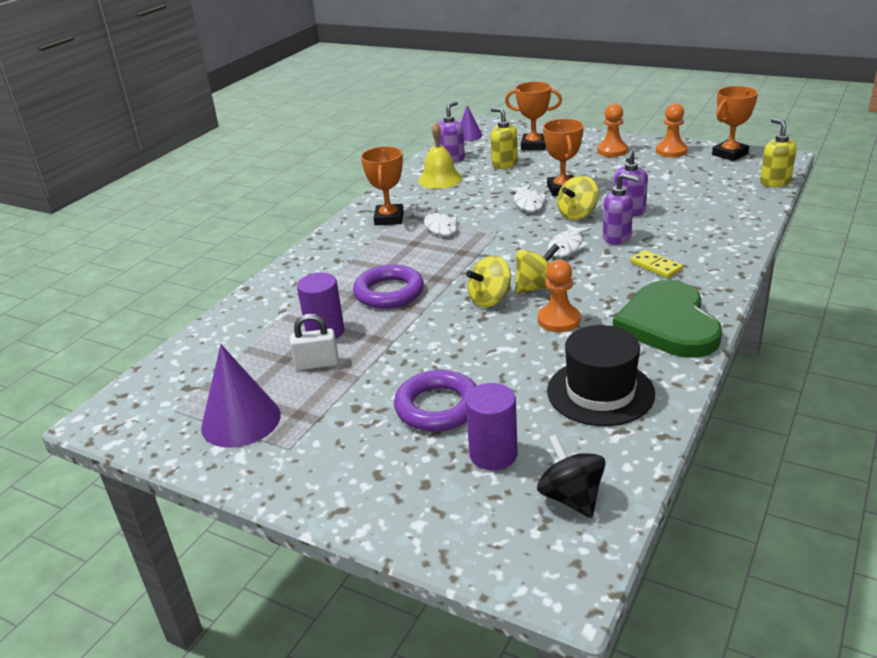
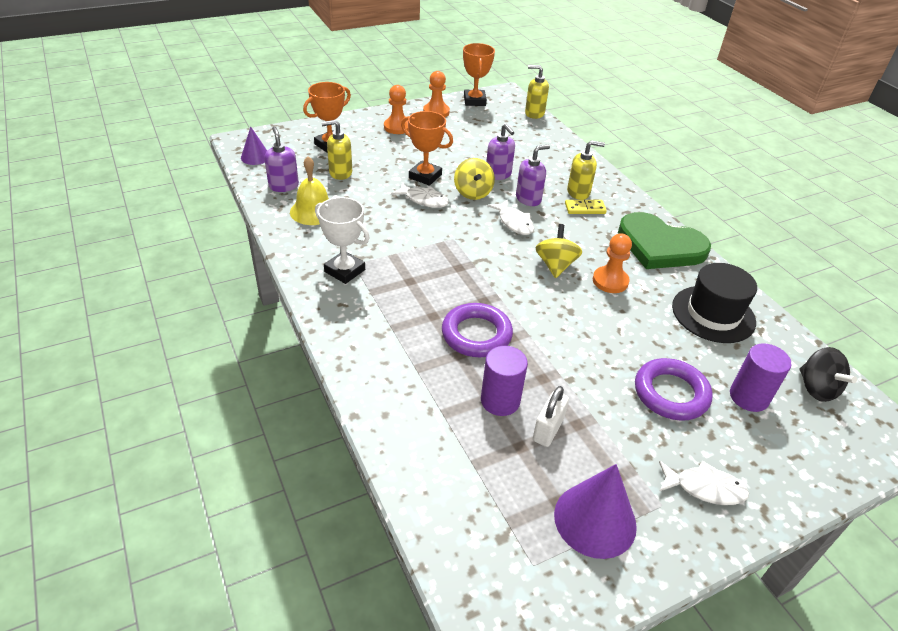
camera: 60 degrees left, 10 degrees up
orange trophy [361,146,404,226] -> white trophy [315,197,370,284]
white fish [414,207,457,236] -> white fish moved to [659,461,749,505]
yellow spinning top [466,255,511,307] -> none
black spinning top [537,434,606,518] -> black spinning top turned 120 degrees counterclockwise [800,347,857,402]
none -> yellow soap dispenser [567,140,605,200]

